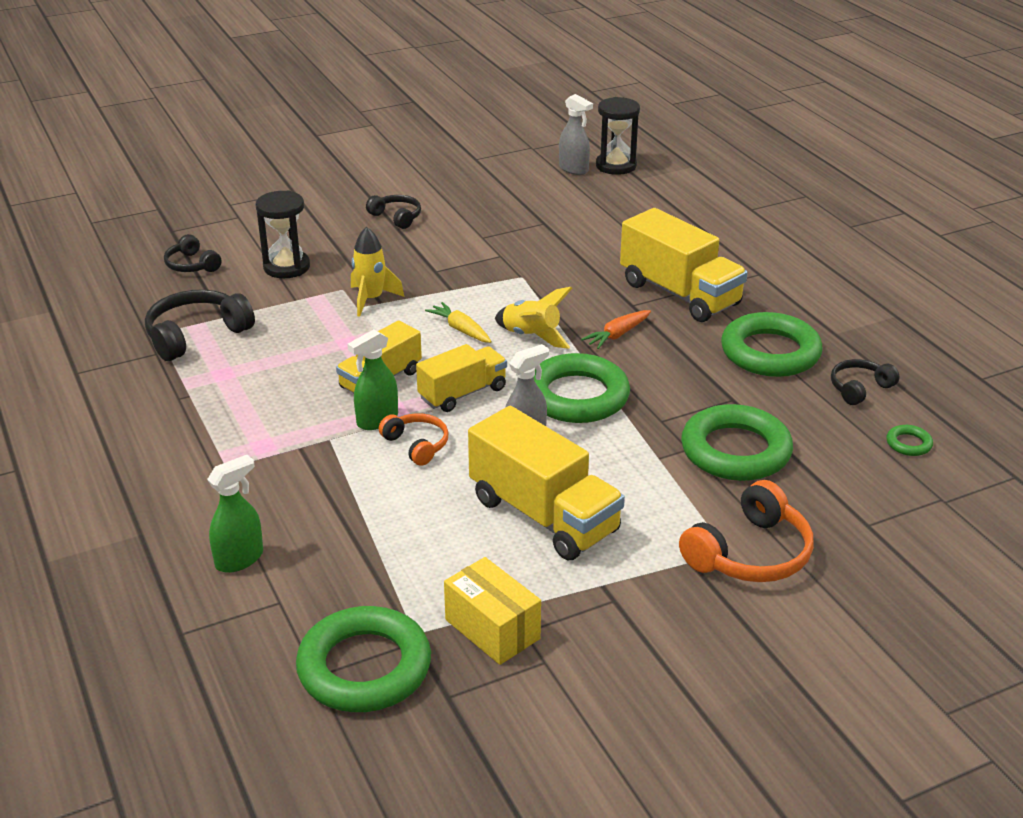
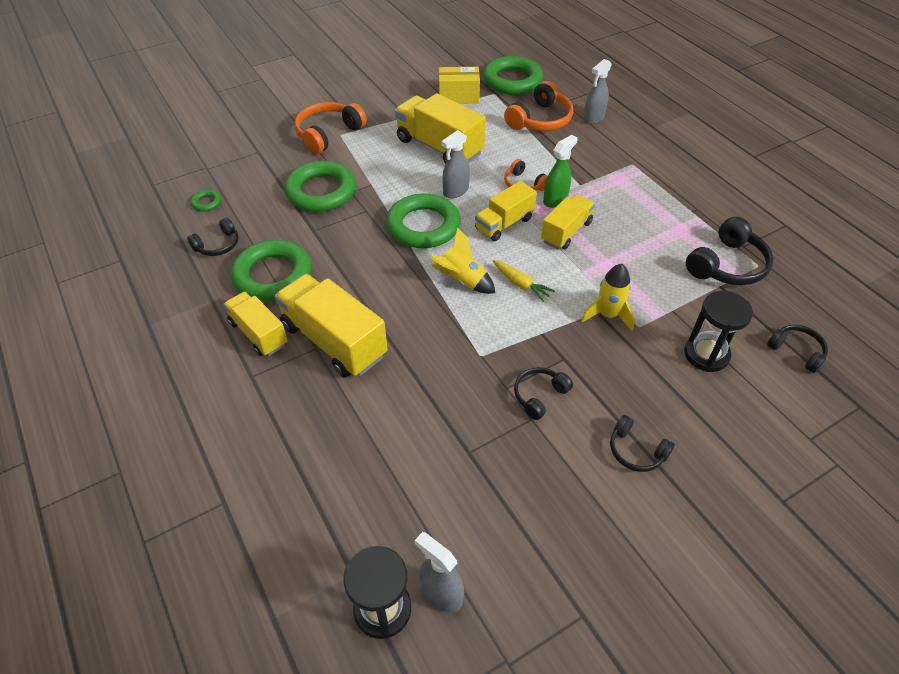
camera: 175 degrees right, 15 degrees up
green spray bottle [207,455,263,573] -> grey spray bottle [583,59,612,124]
yellow box [444,557,541,665] -> yellow box turned 45 degrees counterclockwise [439,67,480,104]
orange carrot [581,310,651,349] -> none
none -> yellow truck [223,292,288,356]
none -> orange headphones [504,81,573,131]
none -> black headphones [514,367,573,420]

